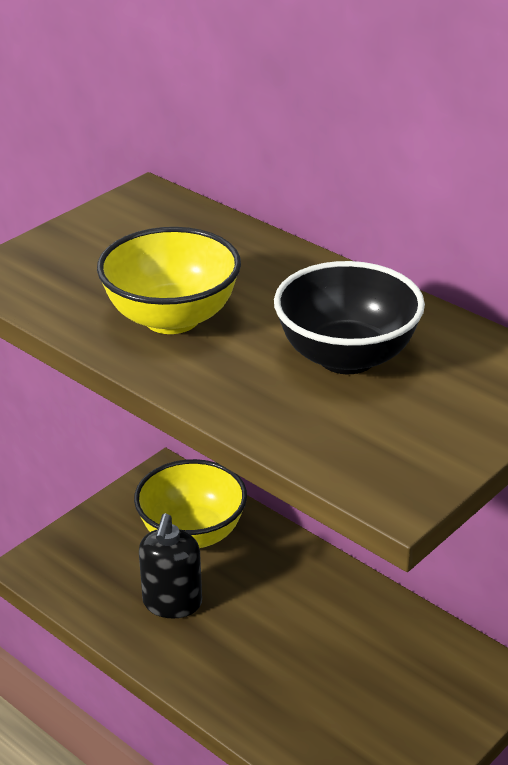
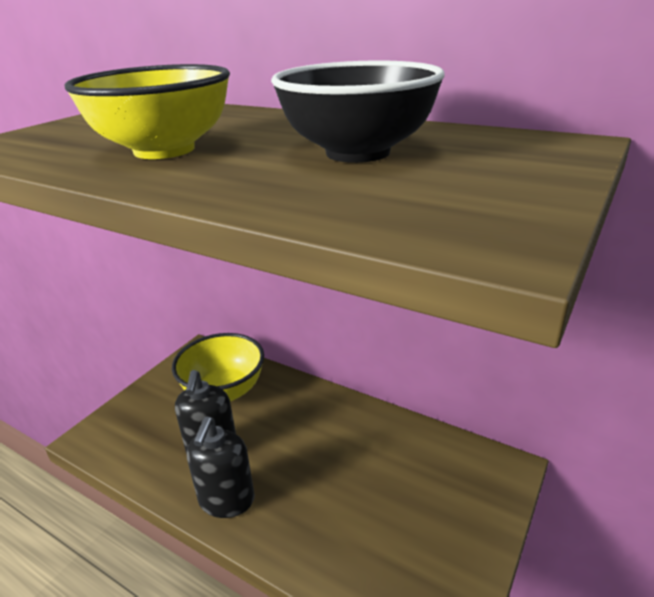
camera: 10 degrees left, 5 degrees down
none -> black soap dispenser [187,417,255,518]

